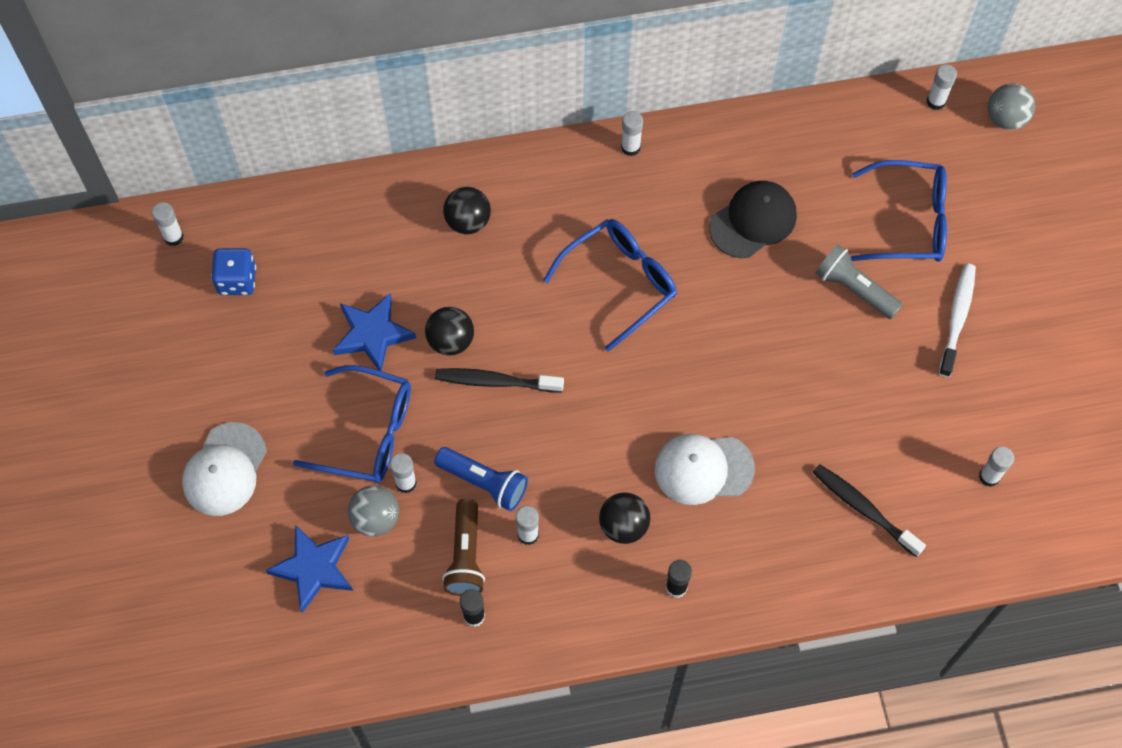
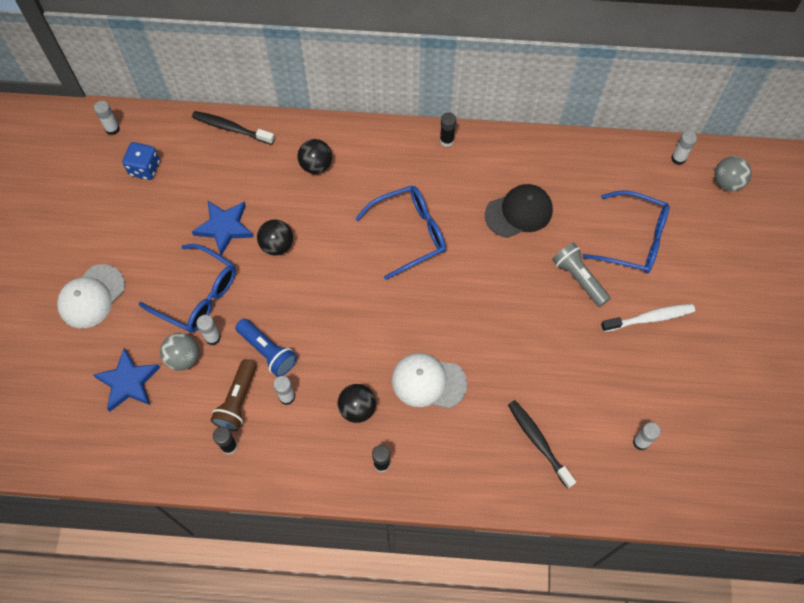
camera: 15 degrees right, 0 degrees up
black toothbrush [435,368,564,393] -> black toothbrush moved to [192,111,275,145]
white glue stick [621,111,643,156] -> black glue stick [440,112,456,147]
white toothbrush [939,263,976,377] -> white toothbrush turned 45 degrees clockwise [601,304,695,332]

